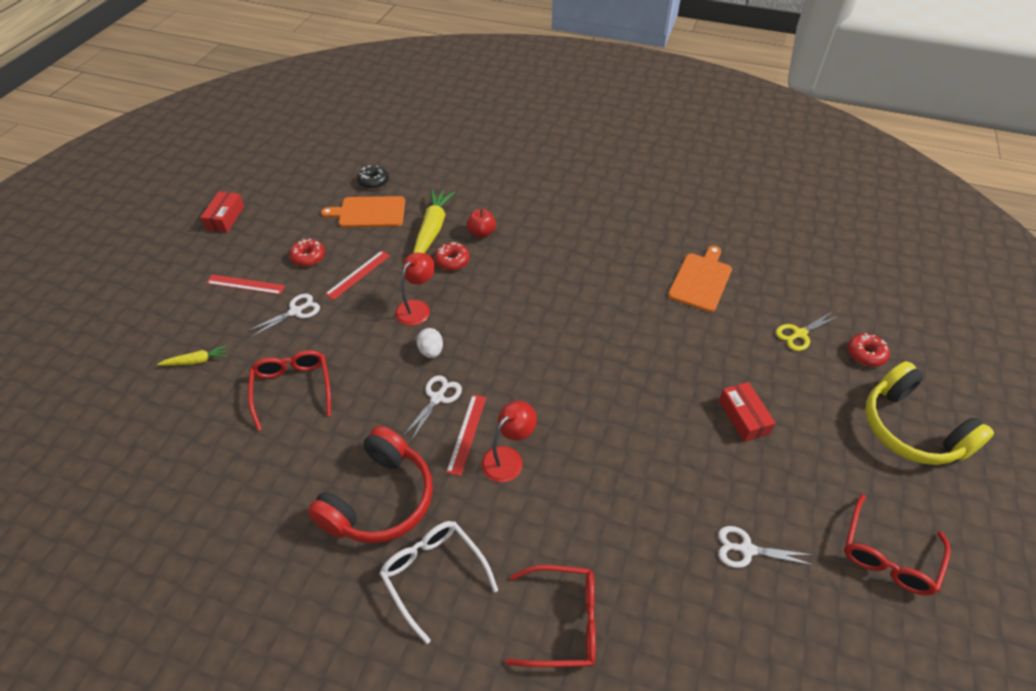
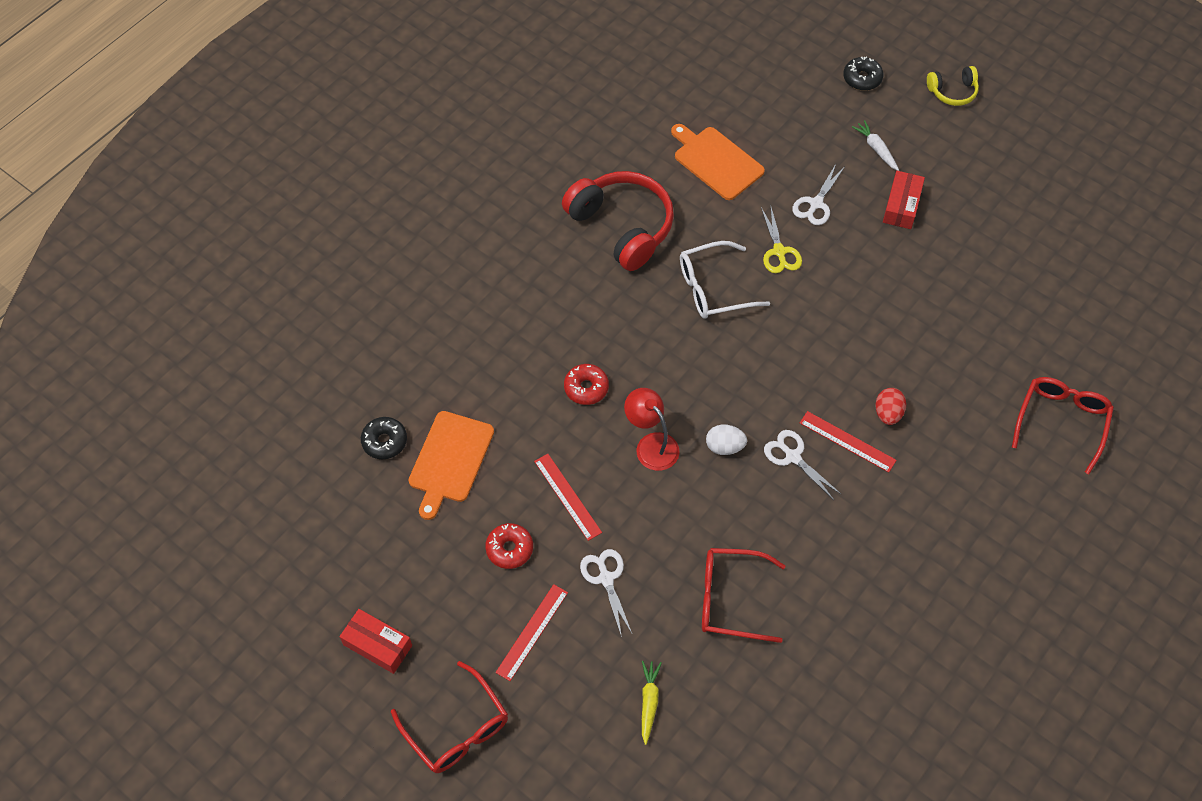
camera: 70 degrees left, 10 degrees up
red headphones [307,426,433,544] -> red headphones moved to [562,171,674,271]
white glasses [379,521,498,644] -> white glasses moved to [680,241,770,319]
yellow carrot [413,189,455,254] -> none
red apple [467,209,496,238] -> none
red lamp [481,401,537,483] -> red egg [875,388,906,425]
white scissors [718,526,813,568] -> white scissors moved to [792,164,844,225]
red box [719,382,776,442] -> red box turned 75 degrees counterclockwise [883,171,925,229]
yellow scissors [776,311,839,351] -> yellow scissors moved to [761,207,802,273]
red glasses [844,494,951,595] -> red glasses moved to [391,661,508,773]
red donut [848,333,890,367] -> black donut [843,56,883,91]
yellow headphones [865,361,994,465] -> yellow headphones [927,66,979,106], size x0.50
none -> white carrot [852,120,899,171]

